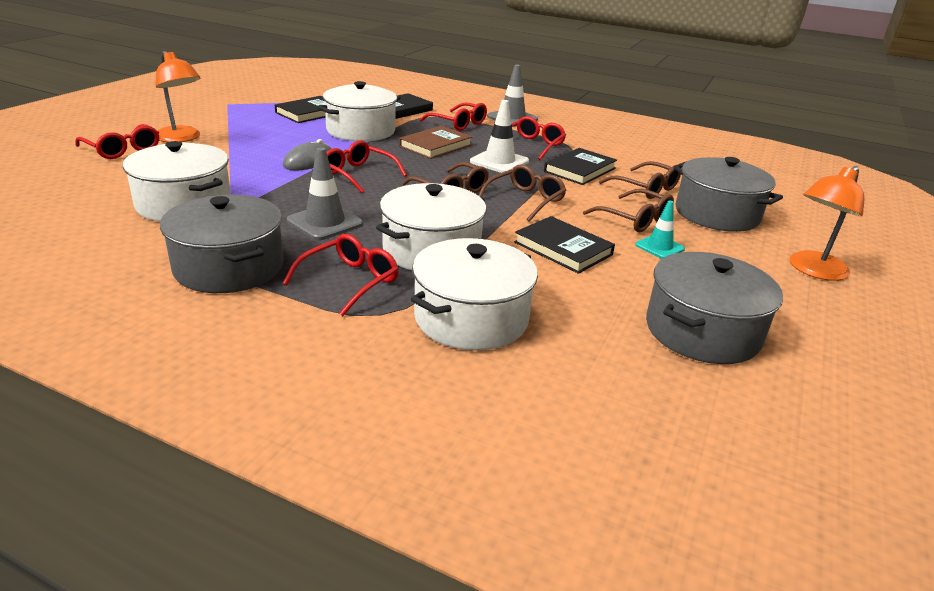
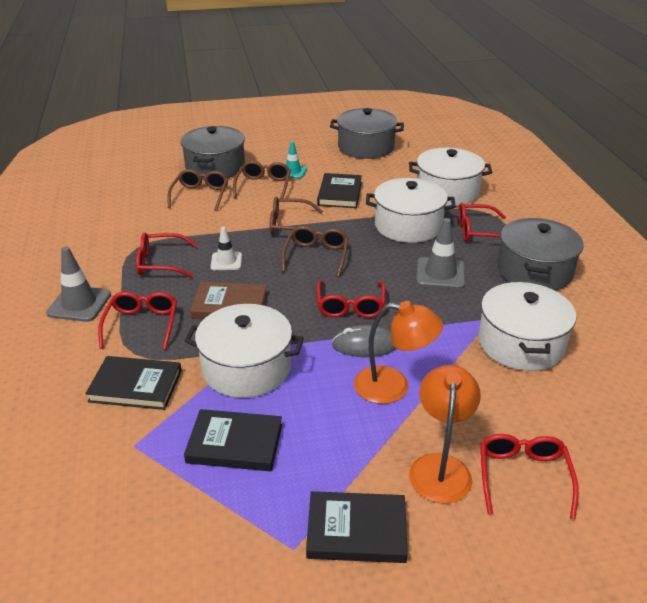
camera: 125 degrees left, 5 degrees up
white traffic cone [470,100,529,173] -> white traffic cone [211,227,242,270], size x0.64
black book [544,148,617,185] -> black book moved to [306,491,408,563]
orange lamp [790,166,864,281] -> orange lamp moved to [354,301,443,404]

